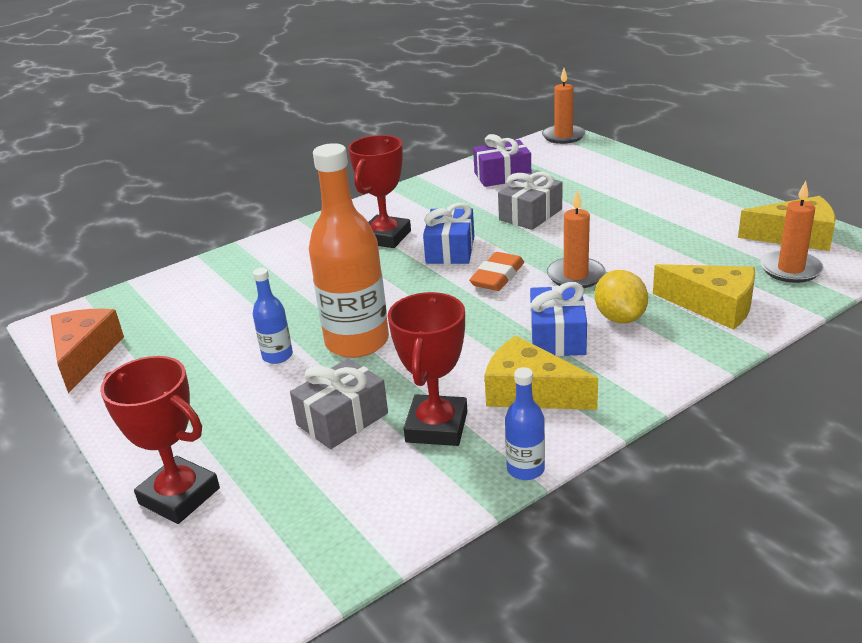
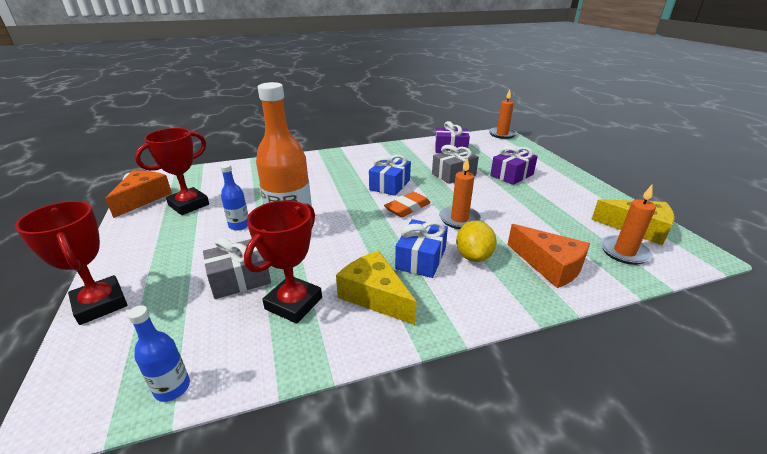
camera: 15 degrees right, 0 degrees up
red trophy [348,135,411,248] -> red trophy moved to [135,128,209,215]
blue bottle [505,367,545,480] -> blue bottle moved to [127,305,190,402]
yellow cheese [653,264,755,330] -> orange cheese [507,224,590,288]
none -> purple gift [490,146,538,185]

